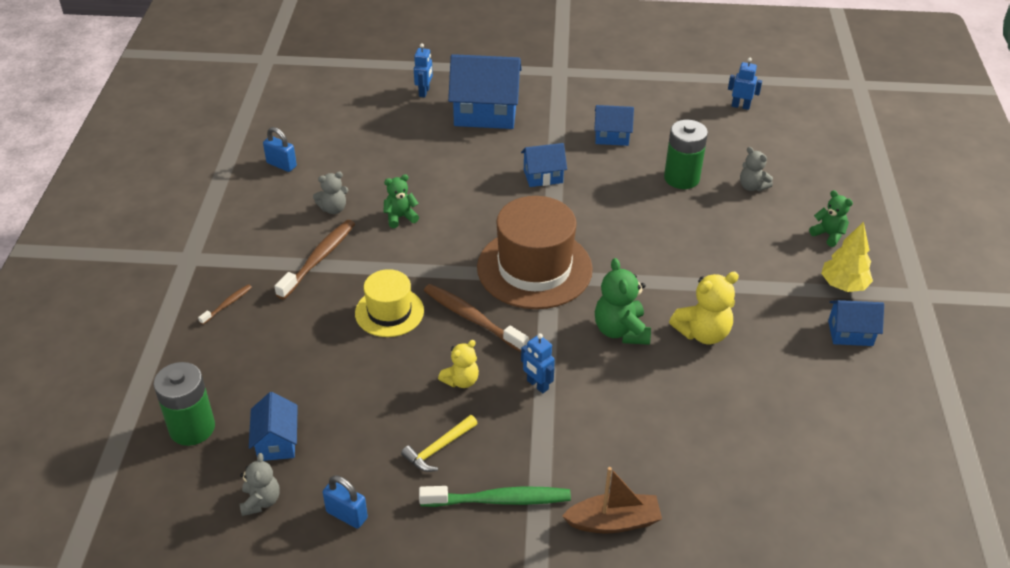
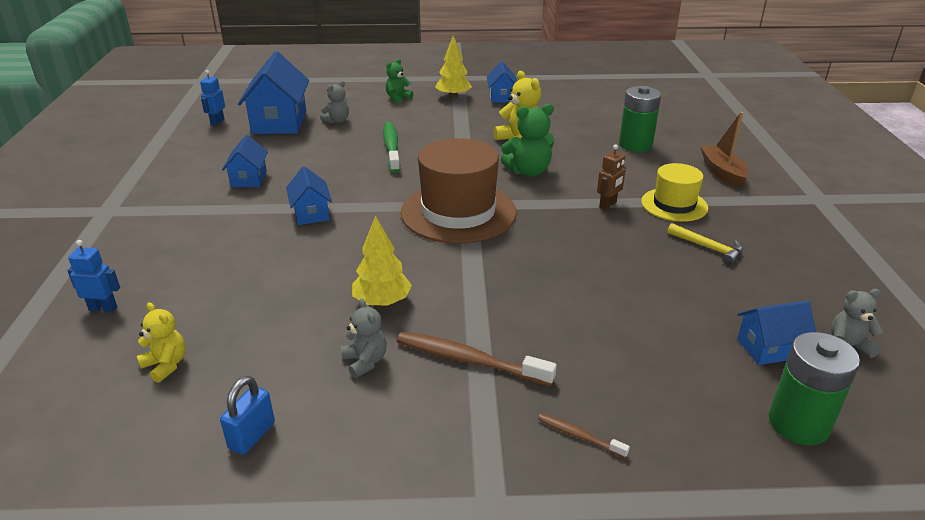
camera: 95 degrees left, 10 degrees down
blue padlock [323,476,368,529] -> none
yellow hat [355,269,424,337] -> yellow hat moved to [641,163,708,222]
green teddy bear [383,174,419,228] -> yellow tree [352,215,412,307]
green toothbrush [419,486,571,507] -> green toothbrush moved to [383,122,400,173]
brown toothbrush [424,284,528,352] -> none
yellow teddy bear [438,340,479,388] -> yellow teddy bear moved to [137,302,186,383]
blue house [448,54,522,129] -> blue house moved to [238,51,309,134]
blue robot [521,333,555,393] -> brown robot [597,145,626,210]
green battery [664,120,708,189] -> green battery moved to [619,86,661,152]

